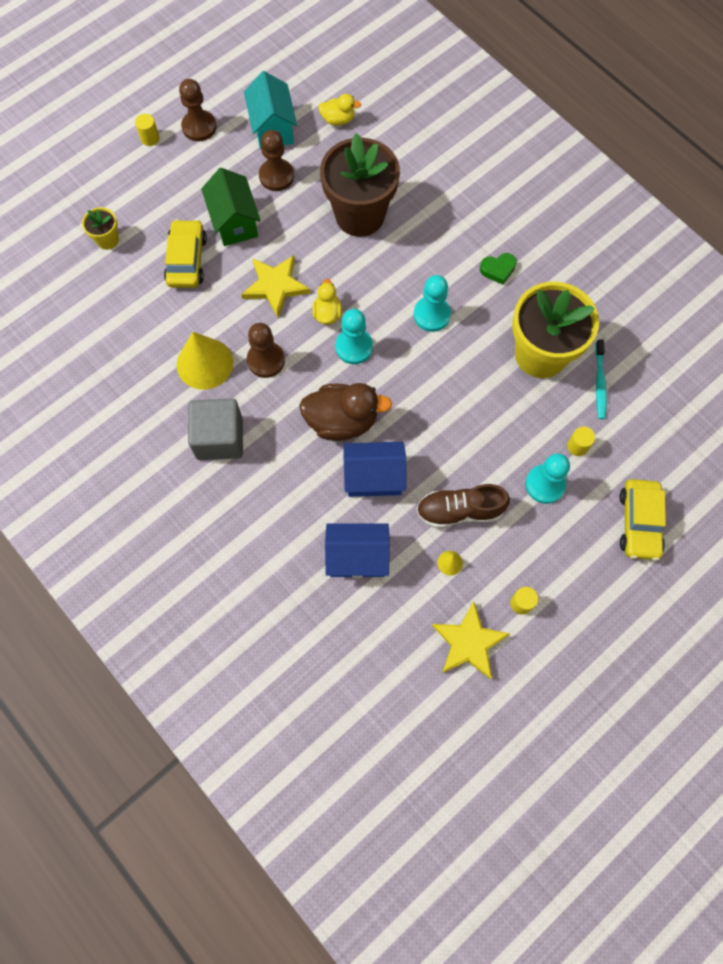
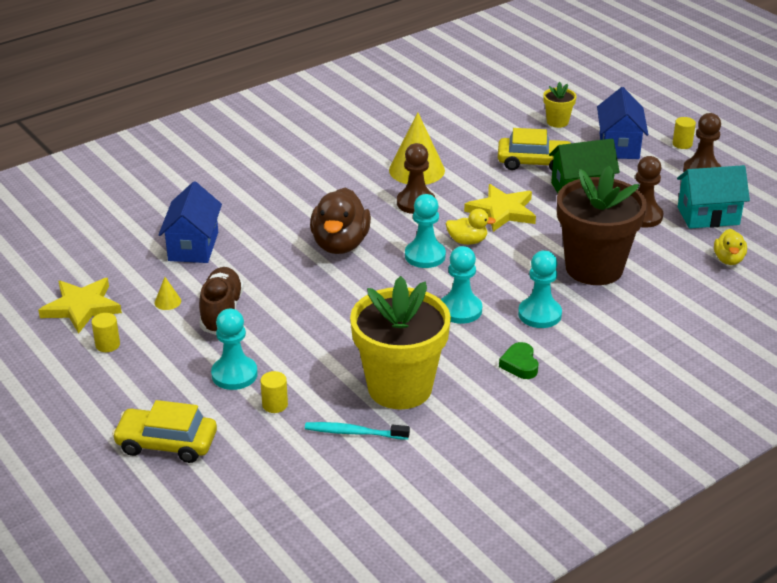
camera: 95 degrees right, 35 degrees down
grey cube [188,398,243,460] -> none
blue house [343,442,406,497] -> blue house moved to [597,87,648,159]
none -> turquoise pawn [518,250,562,328]

